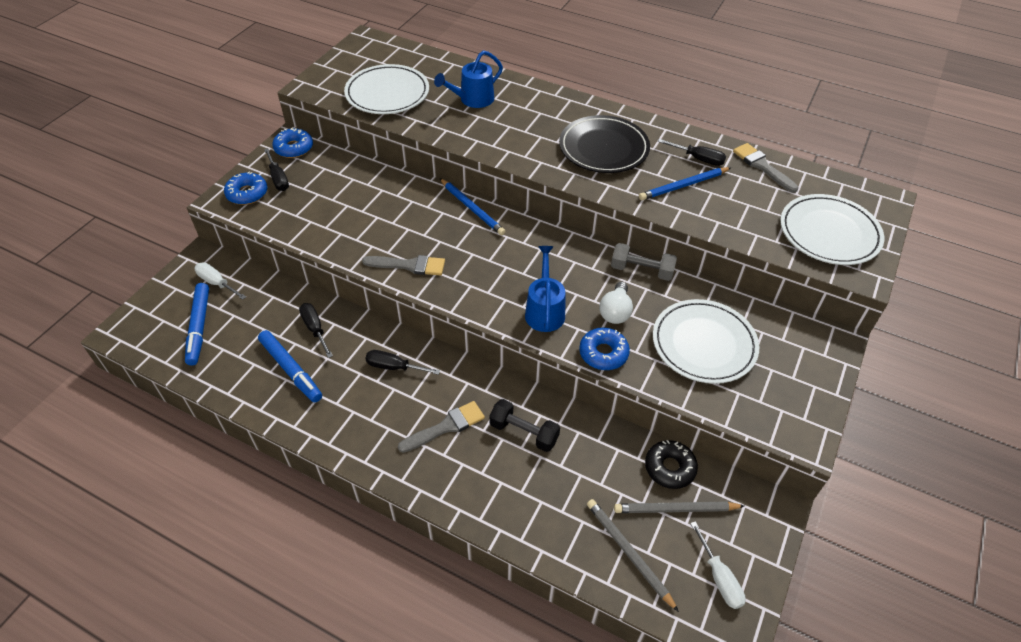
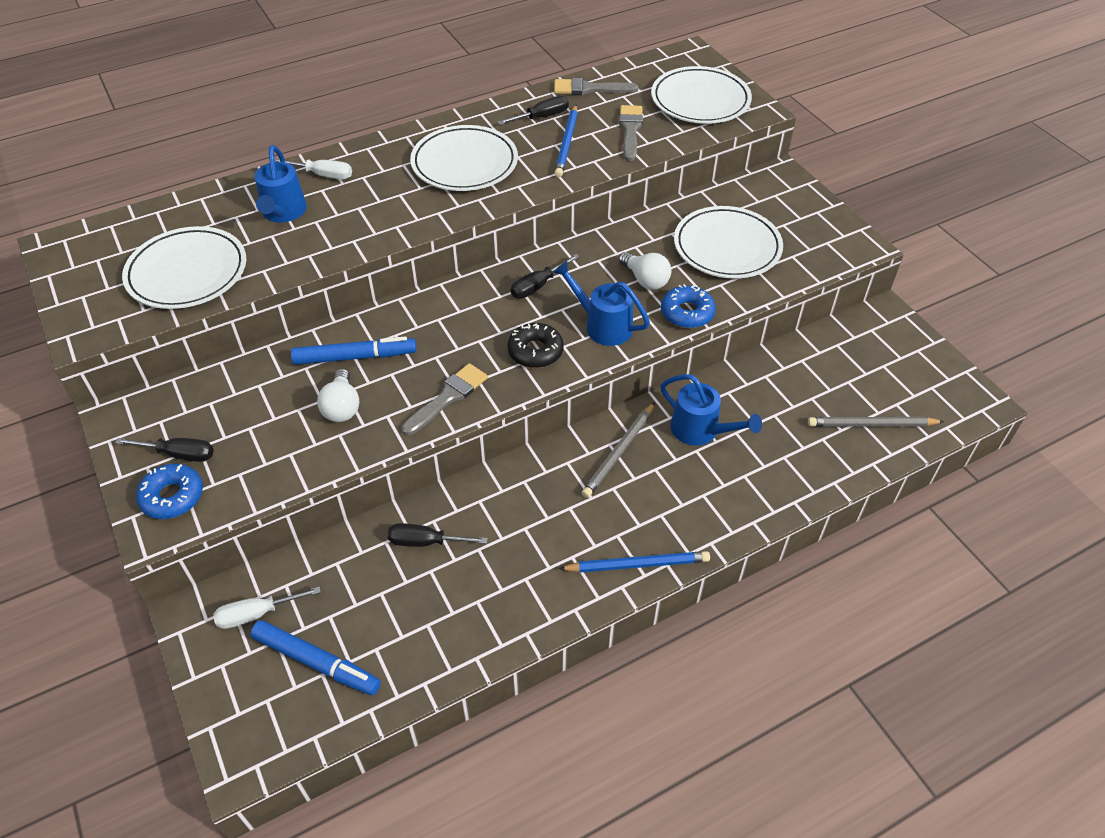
camera: 55 degrees left, 0 degrees up
blue marker [258,330,322,402] -> blue marker moved to [291,336,416,365]
blue donut [272,128,313,158] -> none
black screwdriver [365,350,440,375] -> black screwdriver moved to [511,254,580,299]
grey brush [398,401,485,453] -> grey brush moved to [619,105,643,161]
blue pencil [440,178,506,235] -> blue pencil moved to [559,551,710,573]
black dumbbell [489,399,560,452] -> blue watering can [660,374,762,446]
black plate [559,115,650,173] -> white plate [410,125,518,191]
grey dumbbell [611,243,677,281] -> none
grey pencil [614,502,744,513] -> grey pencil moved to [582,402,655,498]
black donut [645,440,698,489] -> black donut moved to [507,323,564,368]
white screwdriver [690,521,746,609] -> white screwdriver moved to [274,158,352,179]
none -> white light bulb [317,369,359,422]

